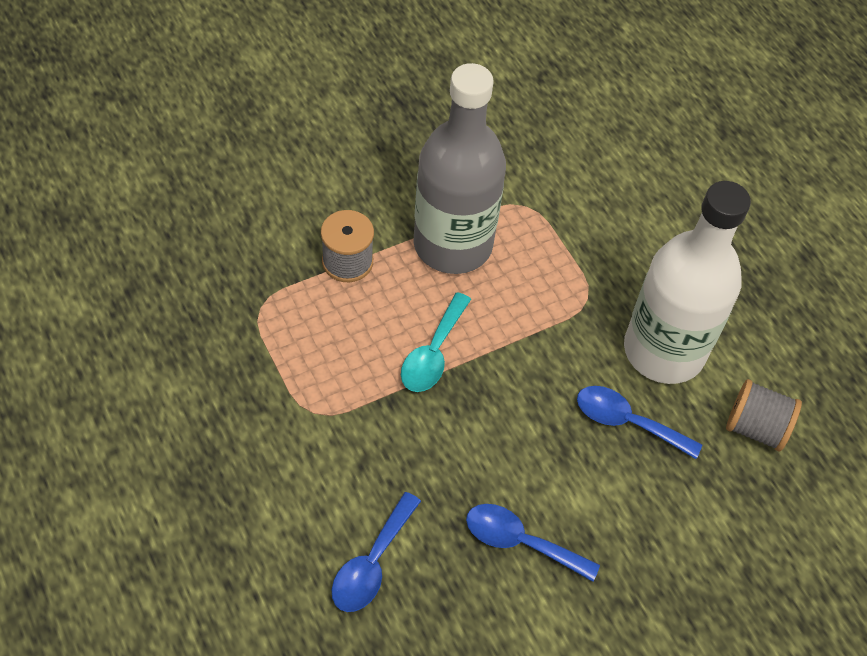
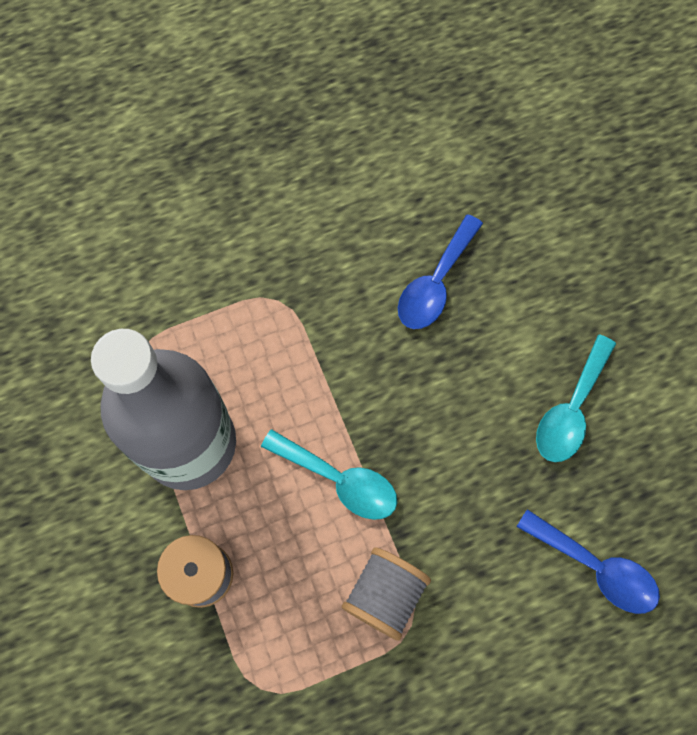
camera: 80 degrees left, 15 degrees up
blue spoon [466,504,600,582] -> turquoise spoon [536,335,616,462]
white bottle [624,181,751,384] -> none
grey spool [726,379,802,452] -> grey spool moved to [342,547,431,641]

